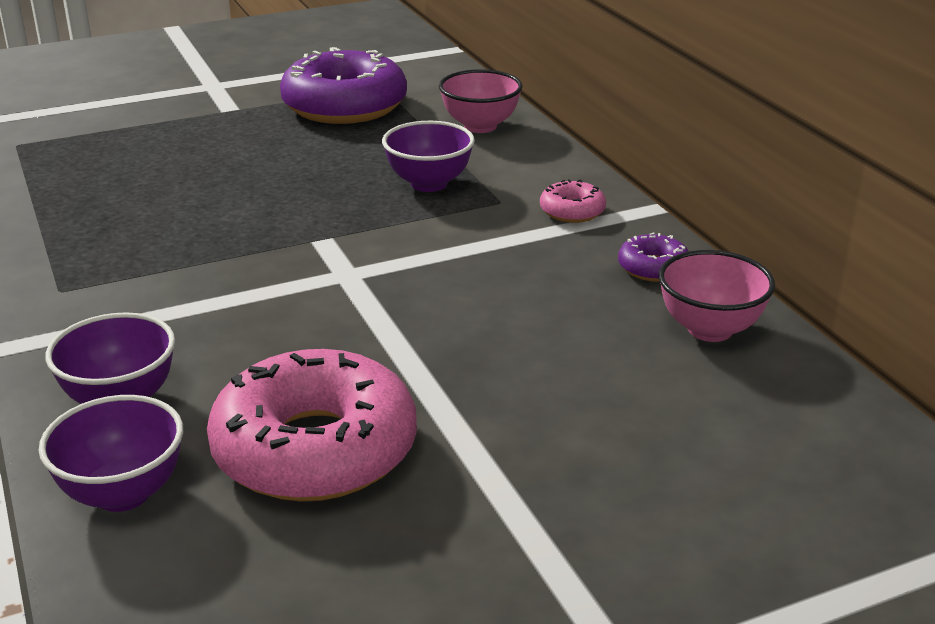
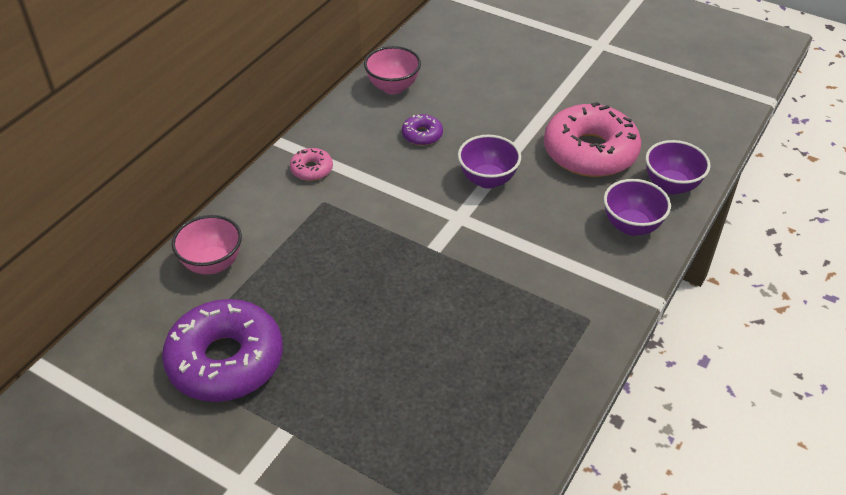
camera: 125 degrees left, 15 degrees up
purple bowl [382,121,475,192] -> purple bowl moved to [458,135,521,189]
purple donut [618,232,689,282] -> purple donut moved to [402,114,443,146]

